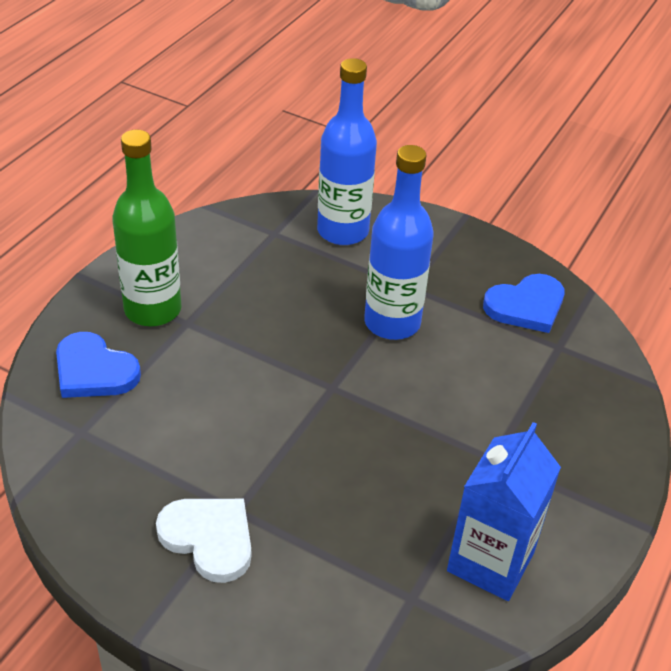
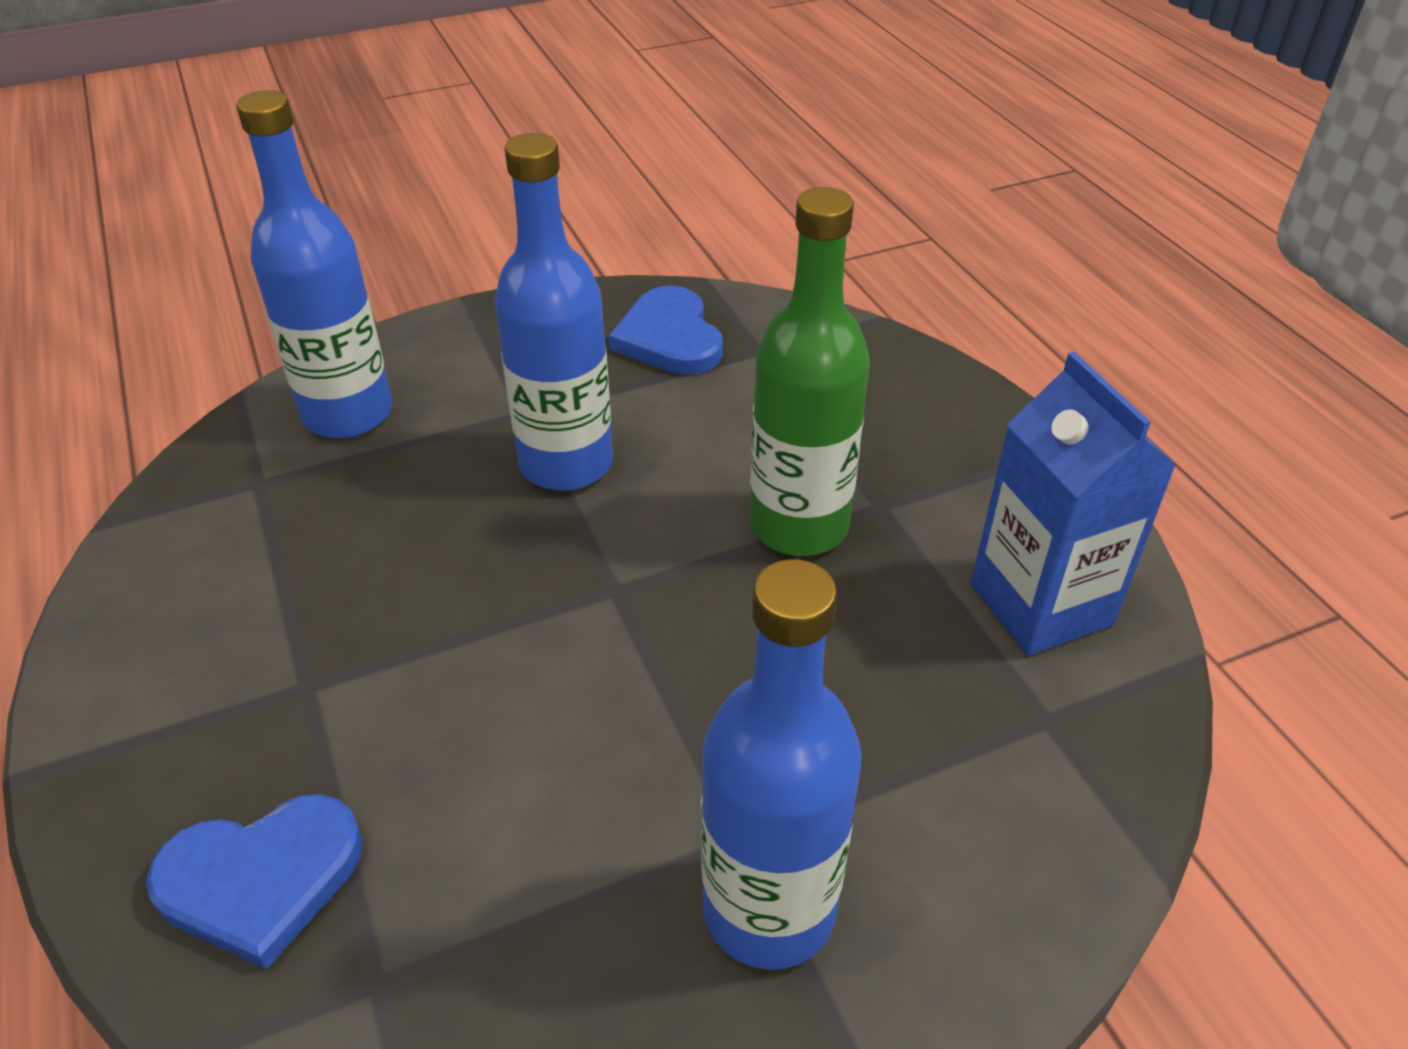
camera: 50 degrees left, 0 degrees up
green bottle [112,130,181,326] -> green bottle moved to [750,187,870,556]
white heart [156,499,251,583] -> blue bottle [701,559,862,970]
blue heart [483,274,564,333] -> blue heart turned 150 degrees clockwise [609,286,723,375]

